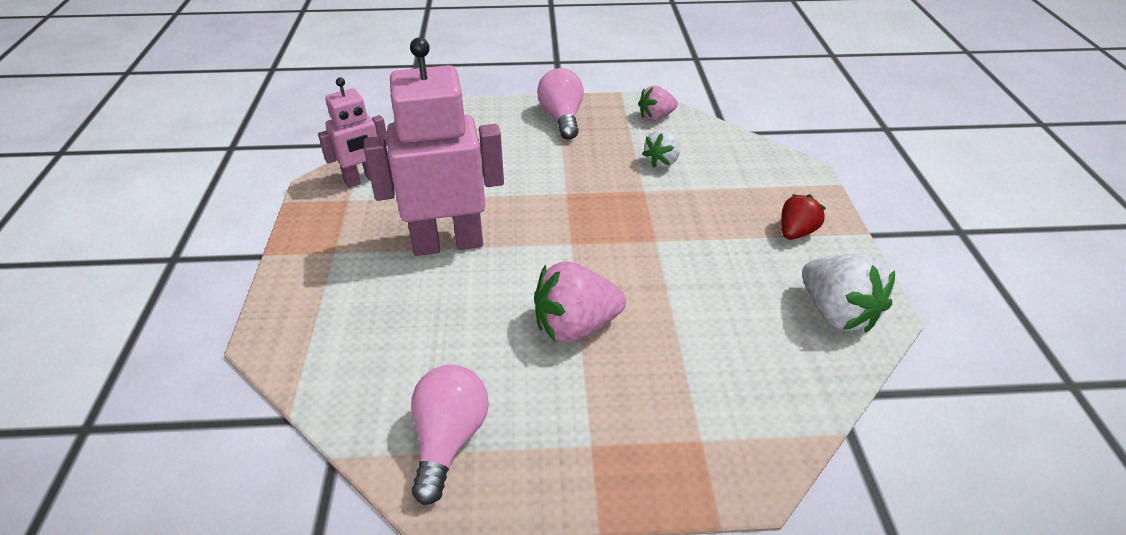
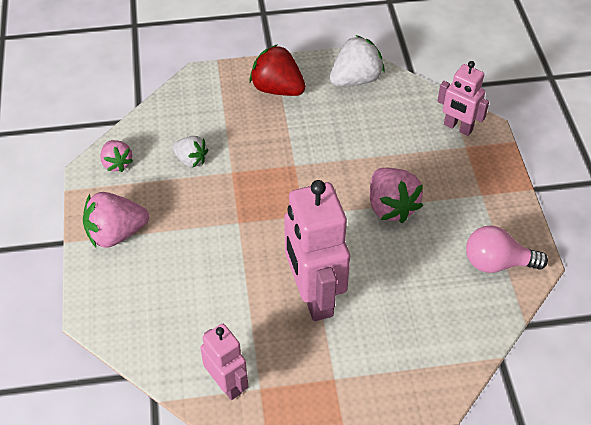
camera: 95 degrees left, 10 degrees up
pink light bulb [537,68,584,140] -> pink strawberry [83,192,149,248]
red strawberry [781,194,826,240] -> red strawberry [250,44,306,96], size x1.63
none -> pink robot [437,61,489,136]

